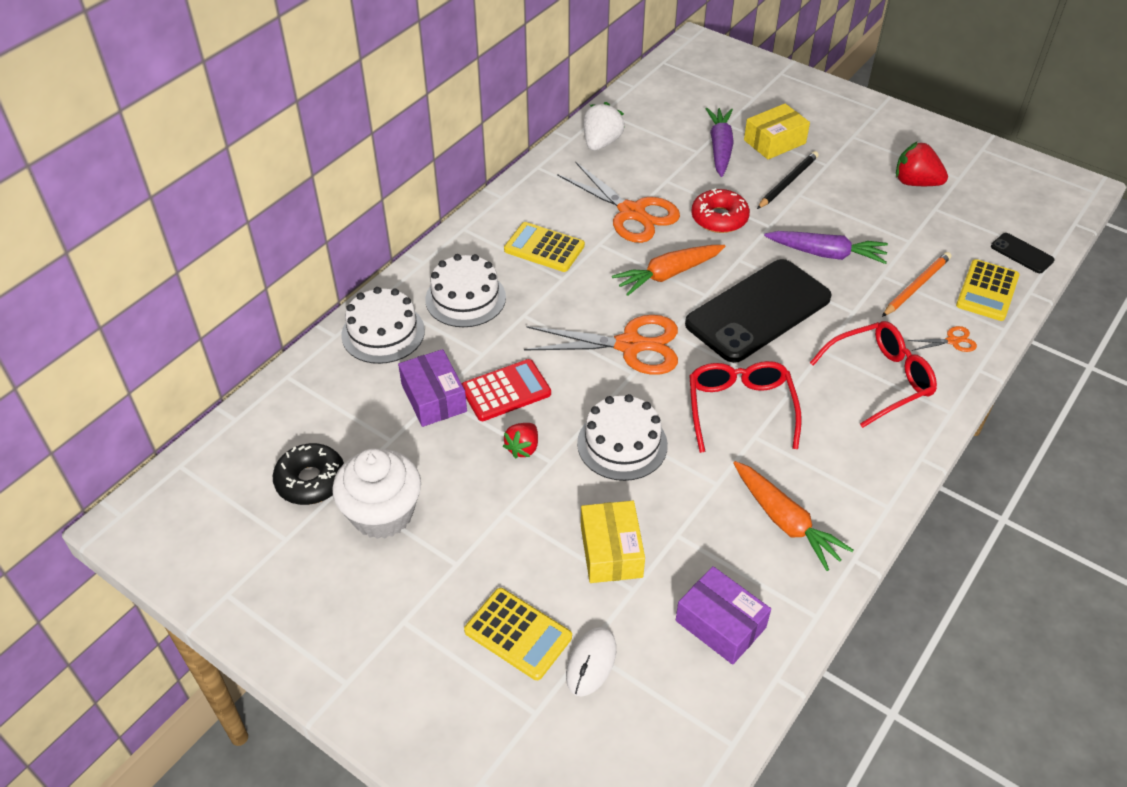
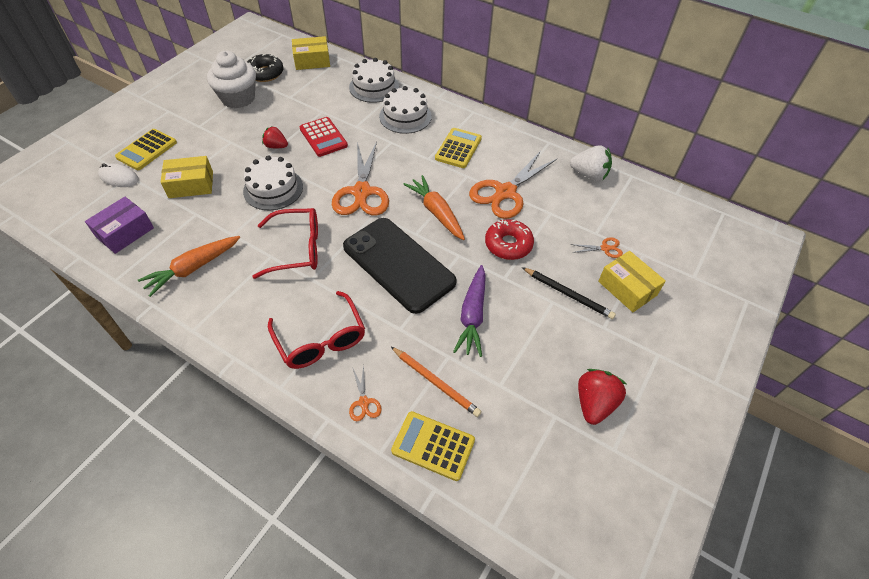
camera: 85 degrees right, 5 degrees up
purple box [398,349,467,427] -> none
purple carrot [706,108,734,177] -> orange scissors [571,237,623,258]
black phone [991,233,1054,273] -> none
none -> yellow box [292,36,330,70]

